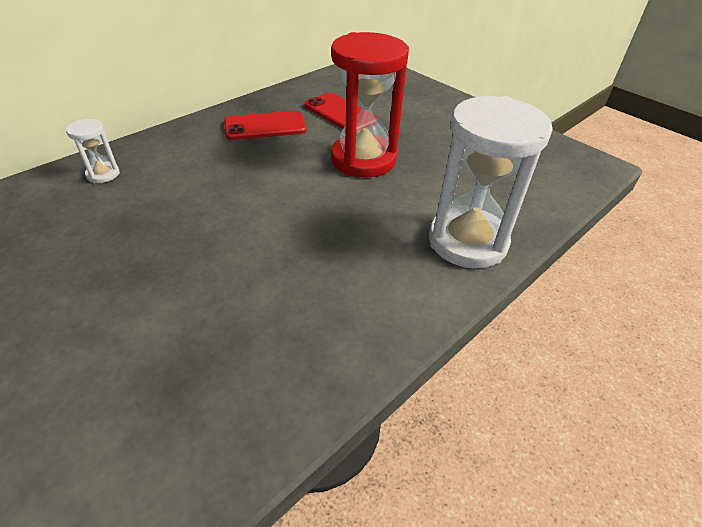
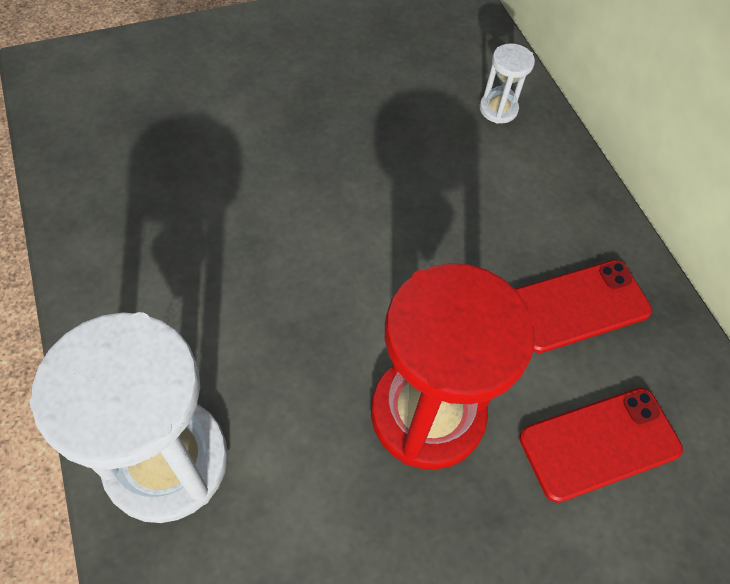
camera: 110 degrees right, 15 degrees up
red phone [224,111,307,140] -> red phone turned 60 degrees clockwise [515,260,652,353]

